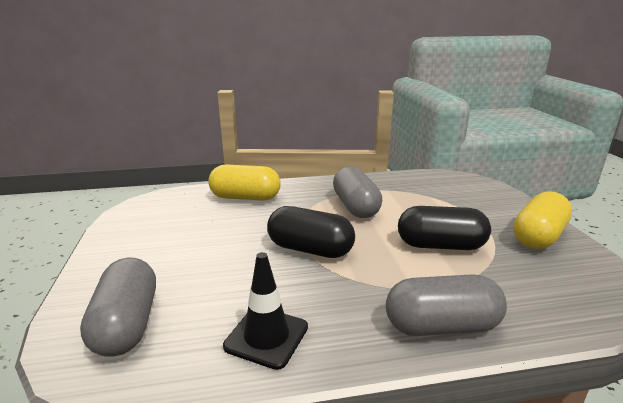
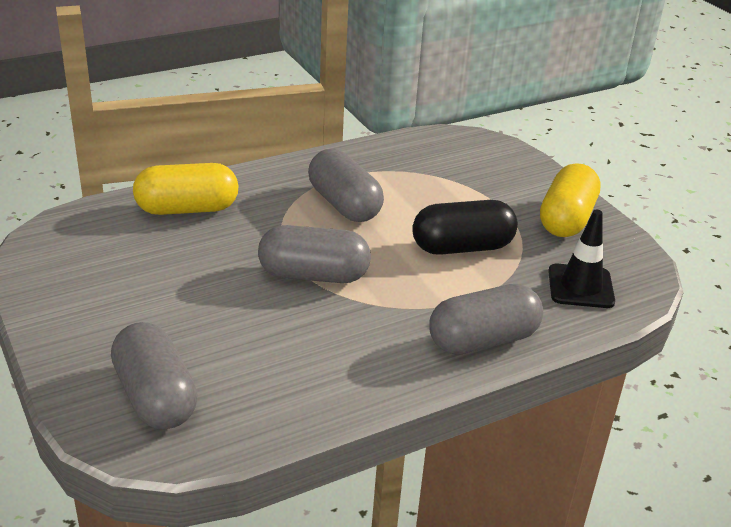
camera: 20 degrees left, 10 degrees up
black traffic cone [223,252,308,370] -> black traffic cone moved to [548,210,615,308]
black capsule [267,206,355,258] -> grey capsule [258,225,371,283]

